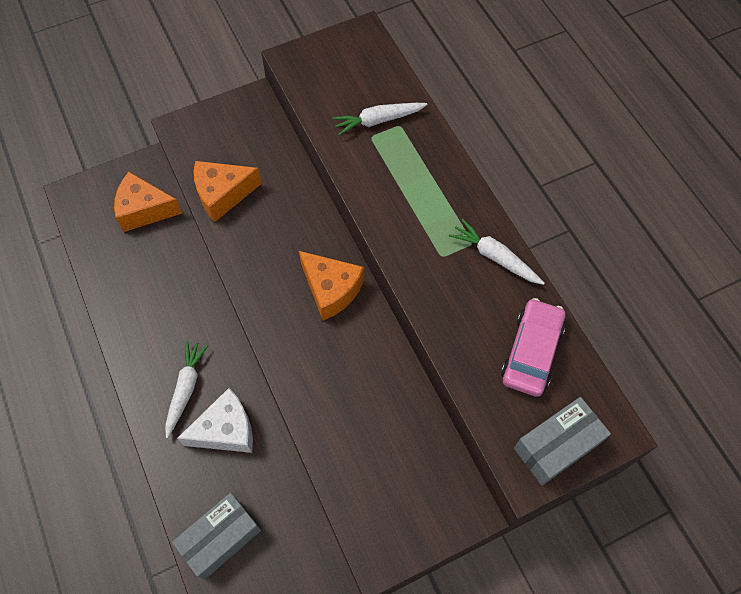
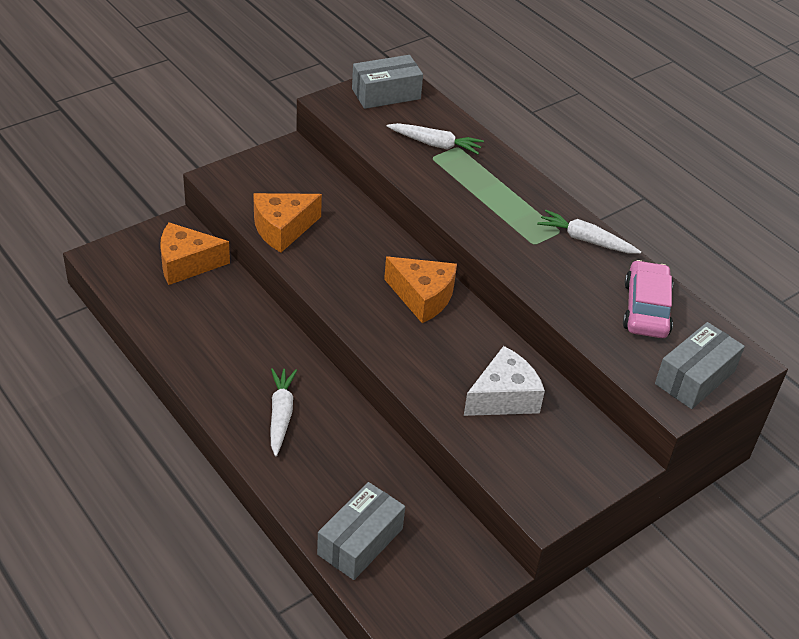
camera: 15 degrees left, 20 degrees down
white cheese [177,388,253,453] -> white cheese moved to [464,346,545,416]
white carrot [332,103,428,135] -> white carrot turned 135 degrees counterclockwise [386,123,484,154]
none -> grey box [352,55,423,109]

